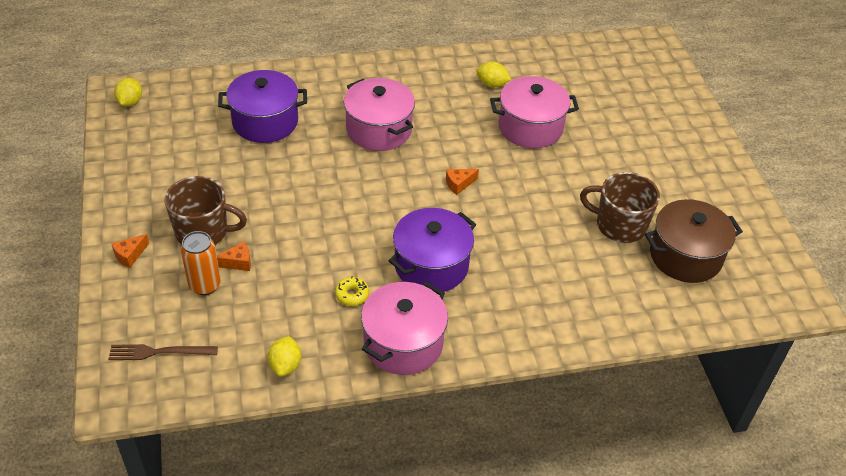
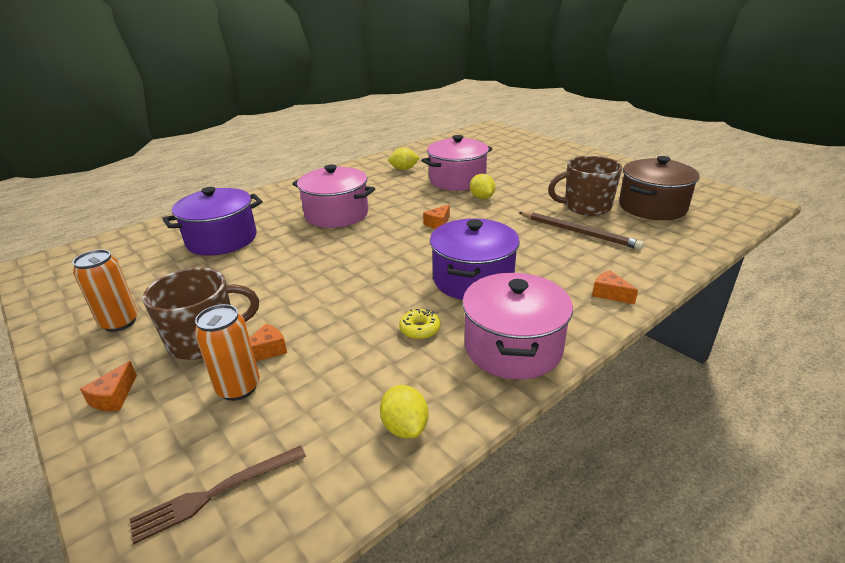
camera: 25 degrees left, 15 degrees down
yellow lemon [114,78,142,106] -> yellow lemon moved to [470,174,495,199]
none -> orange can [73,249,138,332]
none -> brown pencil [518,212,644,250]
none -> orange cheese [592,270,638,304]

